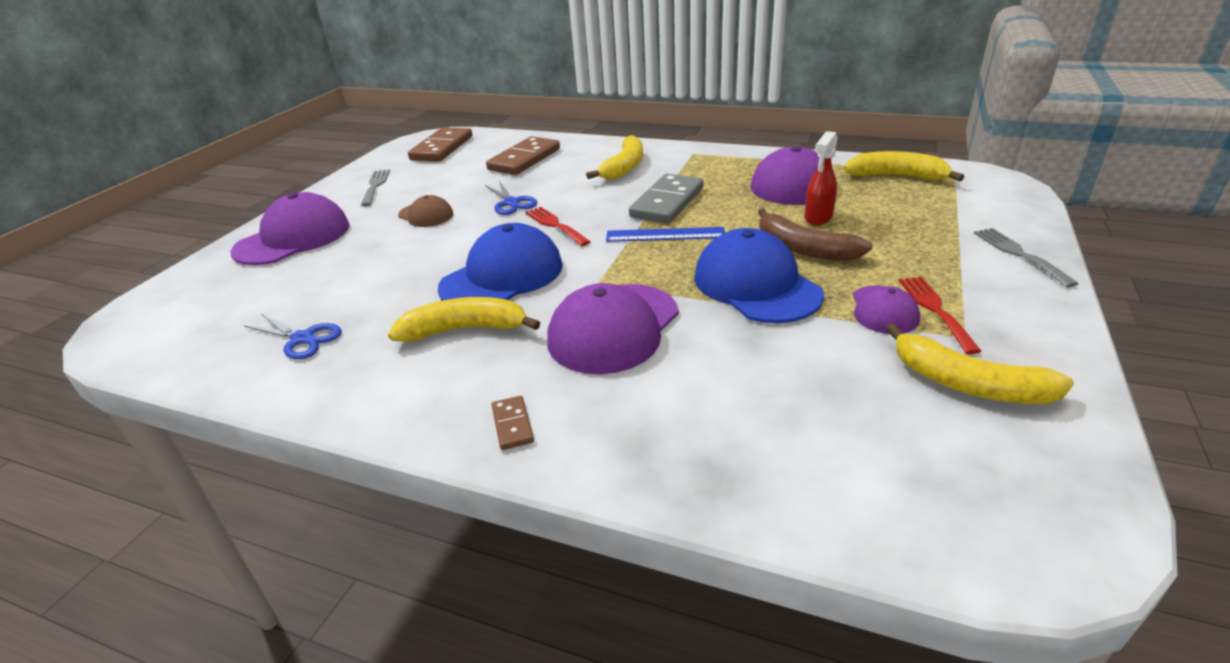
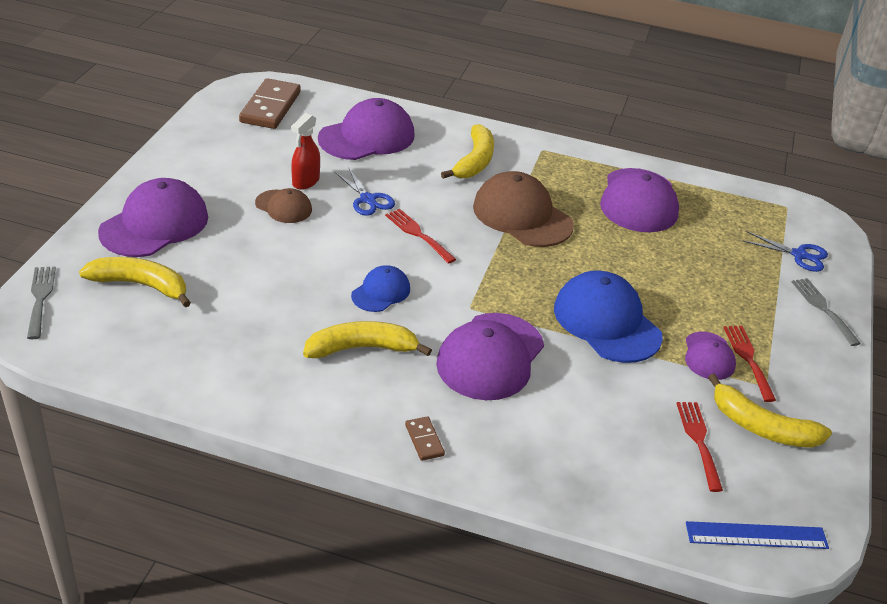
camera: 10 degrees left, 5 degrees up
blue scissors [244,314,342,359] -> blue scissors moved to [743,231,828,272]
grey fork [361,169,390,206] -> grey fork moved to [27,266,56,339]
blue cap [438,223,563,301] -> blue cap [351,265,410,312], size x0.54
brown domino [486,136,560,175] -> purple cap [318,98,415,160]
blue ruler [606,227,725,242] -> blue ruler moved to [686,521,829,549]
grey domino [629,174,704,223] -> brown cap [473,171,574,247]
brown banana [758,208,873,261] -> none
red spray bottle [804,131,838,225] -> red spray bottle moved to [291,113,320,190]
yellow banana [844,151,964,182] -> yellow banana moved to [79,257,191,307]
none -> red fork [676,402,723,492]

